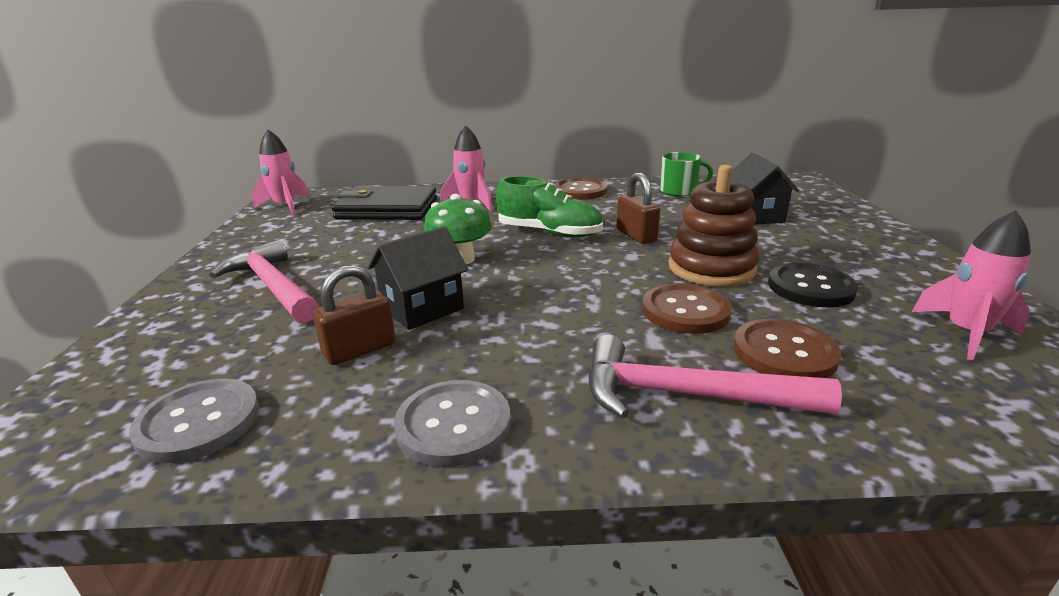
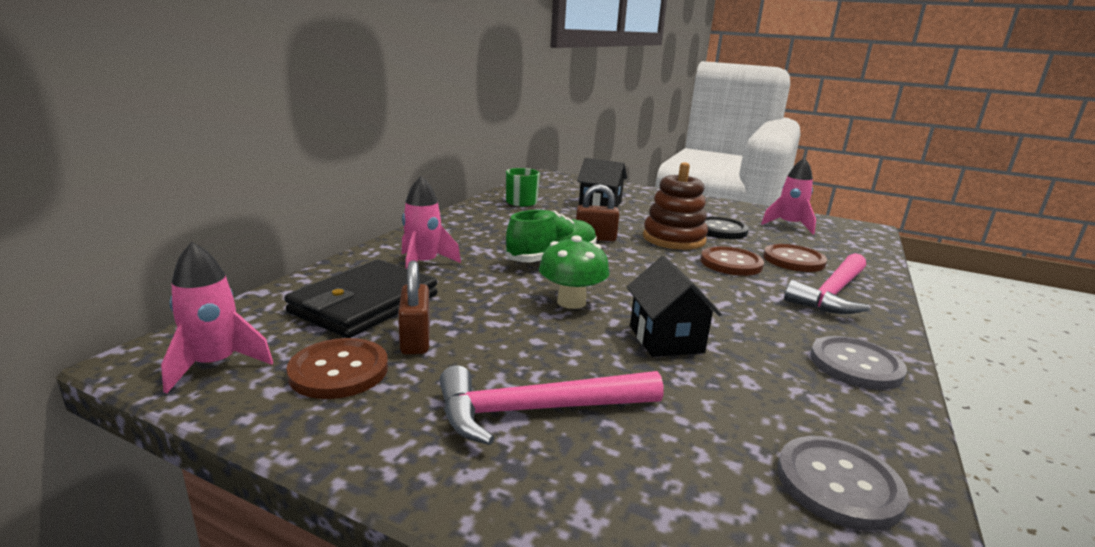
camera: 65 degrees left, 5 degrees down
brown padlock [313,265,396,365] -> brown padlock moved to [398,260,430,355]
brown button [554,178,607,200] -> brown button moved to [286,338,388,399]

